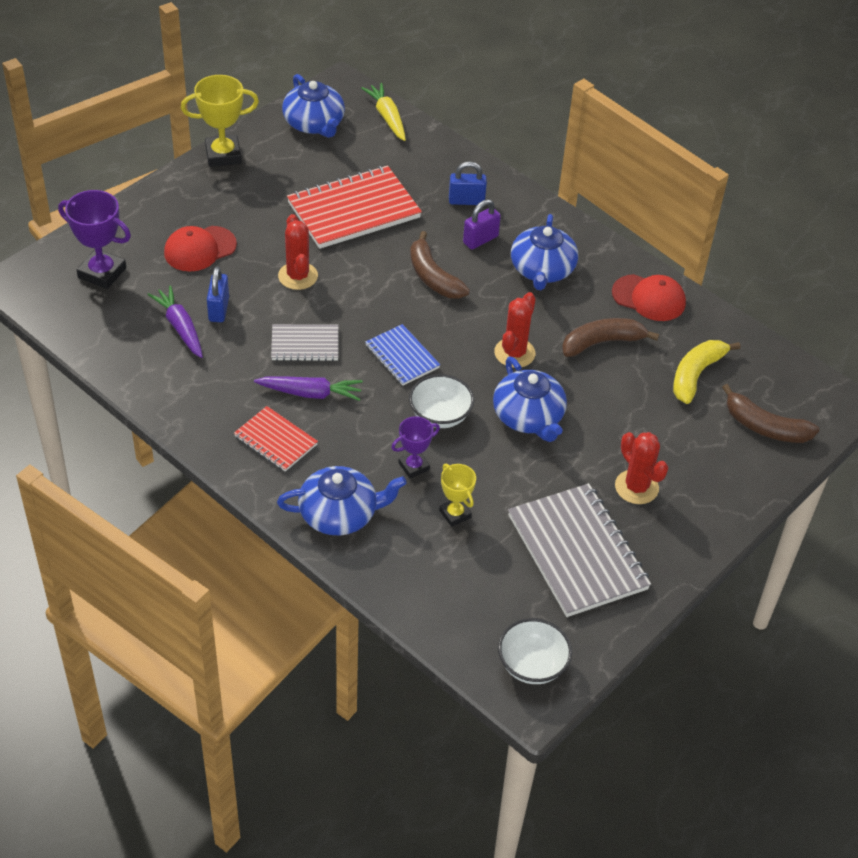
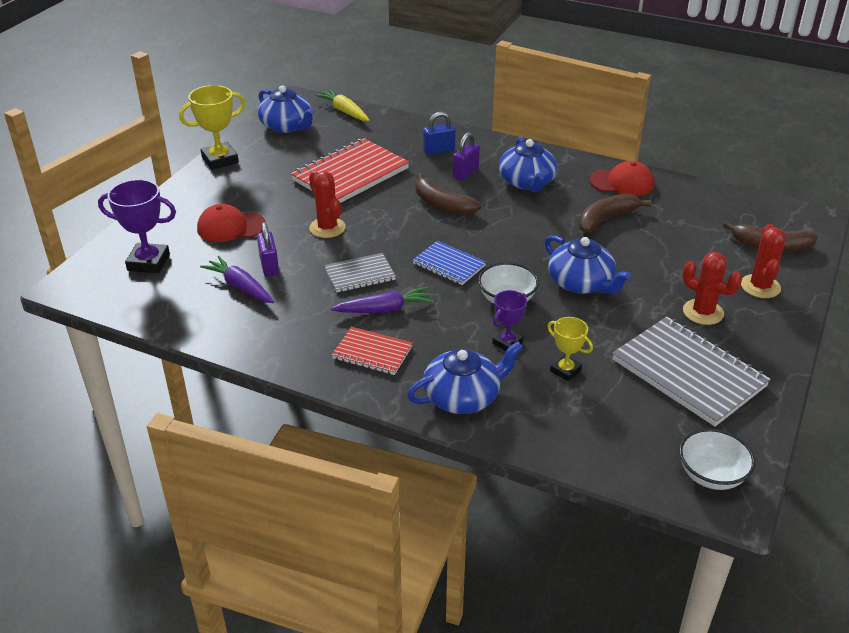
camera: 15 degrees left, 10 degrees down
red cap [164,226,237,272] -> red cap turned 45 degrees clockwise [197,204,266,242]
blue padlock [207,266,229,322] -> purple padlock [257,222,279,276]
red cactus [494,292,536,368] -> red cactus moved to [741,224,786,298]
yellow banana [673,340,741,404] -> none

